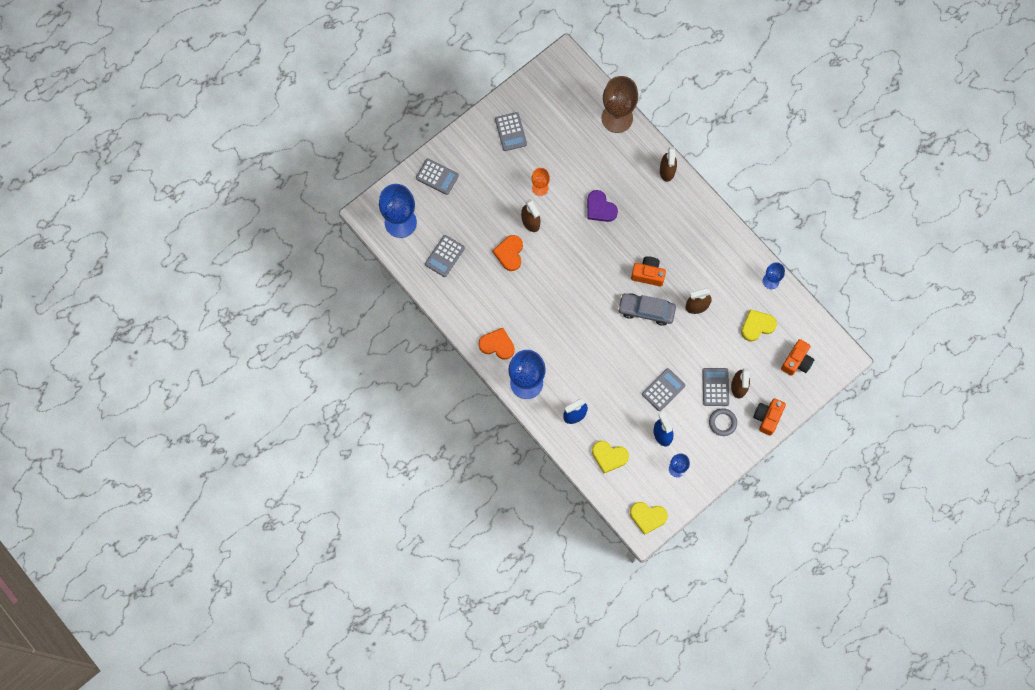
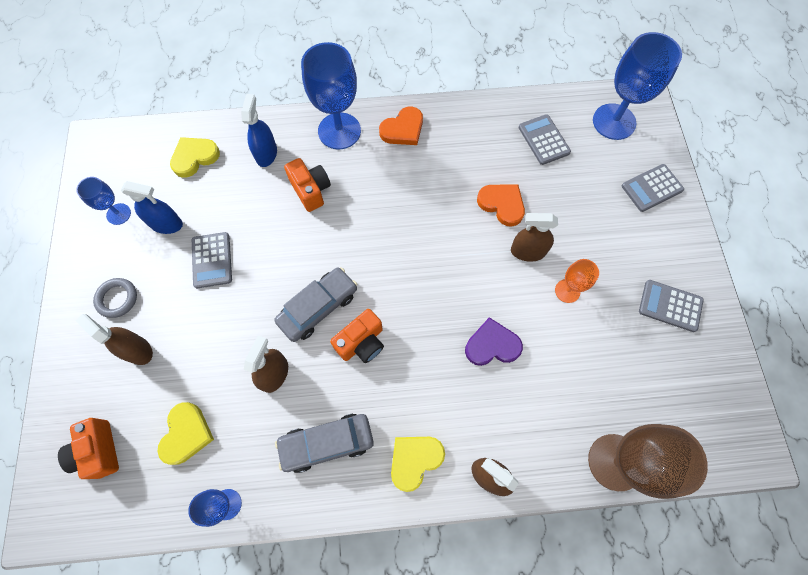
camera: 125 degrees right, 5 degrees down
yellow heart [630,502,668,535] -> yellow heart moved to [391,437,445,492]
grey calculator [702,368,729,406] -> none
orange camera [753,398,786,436] -> orange camera moved to [284,158,331,212]
none -> grey car [275,414,374,473]

